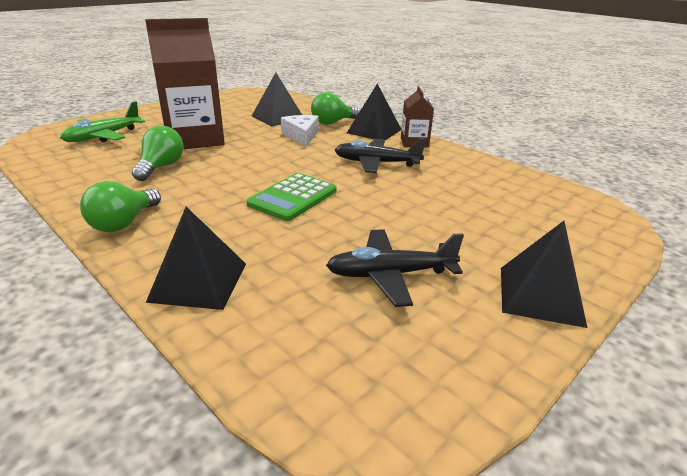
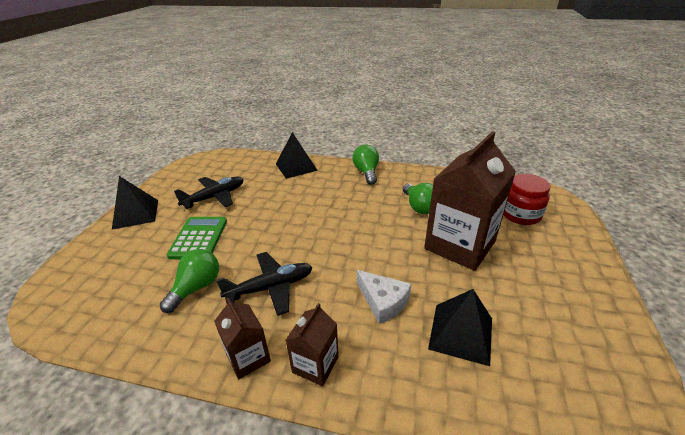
camera: 150 degrees right, 5 degrees up
green plane [60,101,145,142] -> red jar [503,174,550,225]
green calculator [246,173,337,221] -> green calculator moved to [167,217,227,259]
green light bulb [311,92,360,125] -> green light bulb moved to [160,249,219,313]
black pyramid [347,84,401,140] -> brown carton [286,303,339,386]

